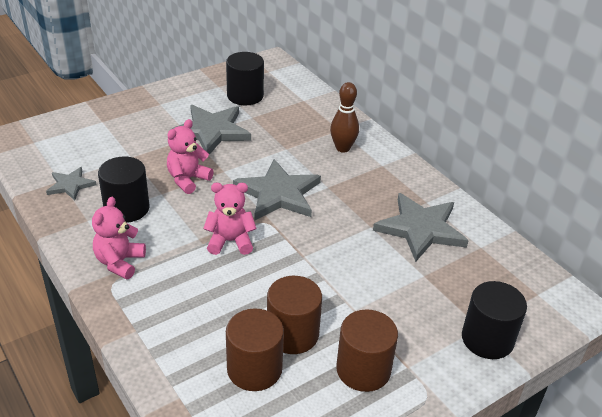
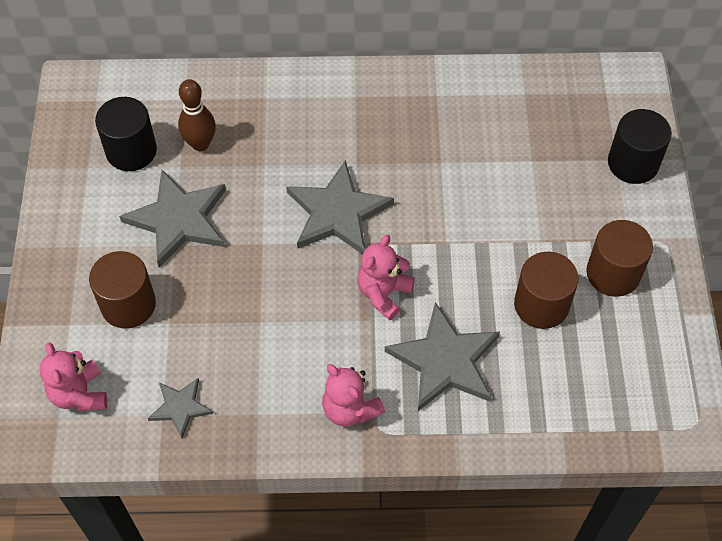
camera: 55 degrees left, 20 degrees up
black cylinder [98,156,150,223] -> none
pink teddy bear [167,119,214,194] -> pink teddy bear moved to [40,342,107,411]
brown cylinder [226,308,284,391] -> brown cylinder moved to [89,251,156,329]
brown bowling pin [330,82,359,153] -> brown bowling pin moved to [178,79,216,151]
grey star [373,193,469,262] -> grey star moved to [385,302,500,411]

